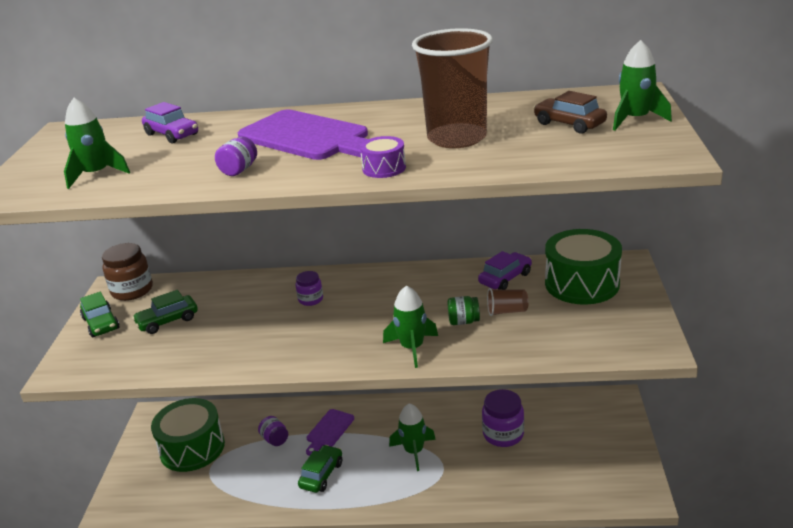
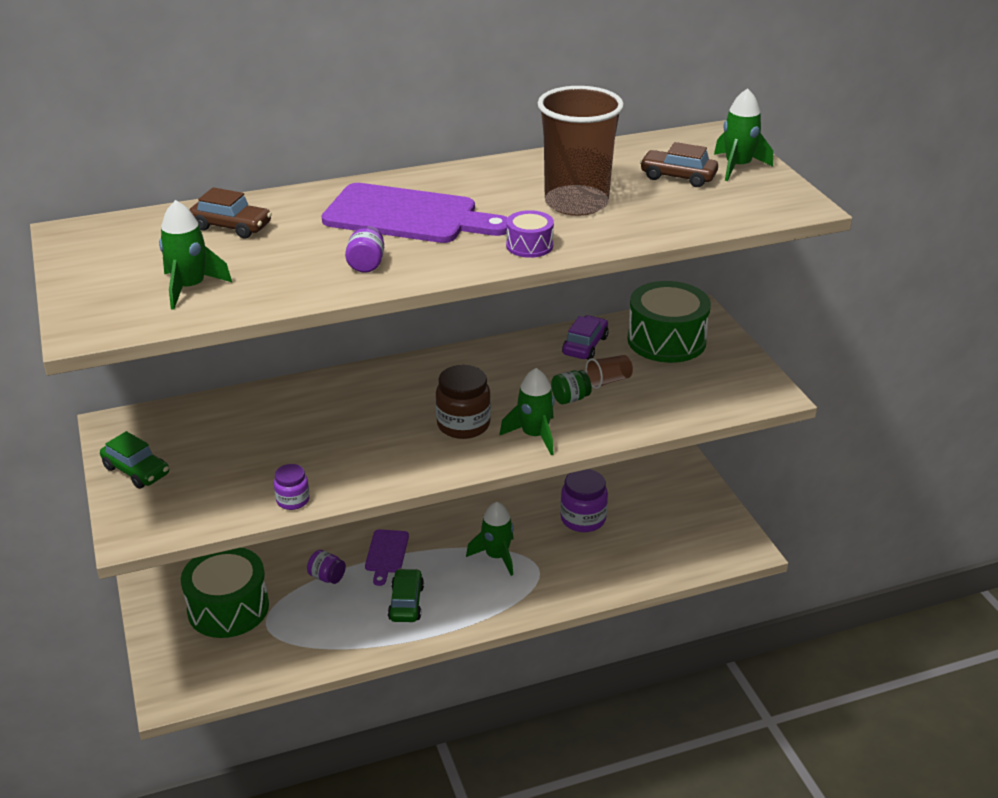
camera: 25 degrees left, 5 degrees up
brown jar [102,243,153,301] -> brown jar moved to [436,365,491,439]
green car [132,290,198,334] -> none
purple car [142,102,198,143] -> brown car [189,187,272,238]
purple jar [296,271,323,306] -> purple jar moved to [274,464,310,510]

